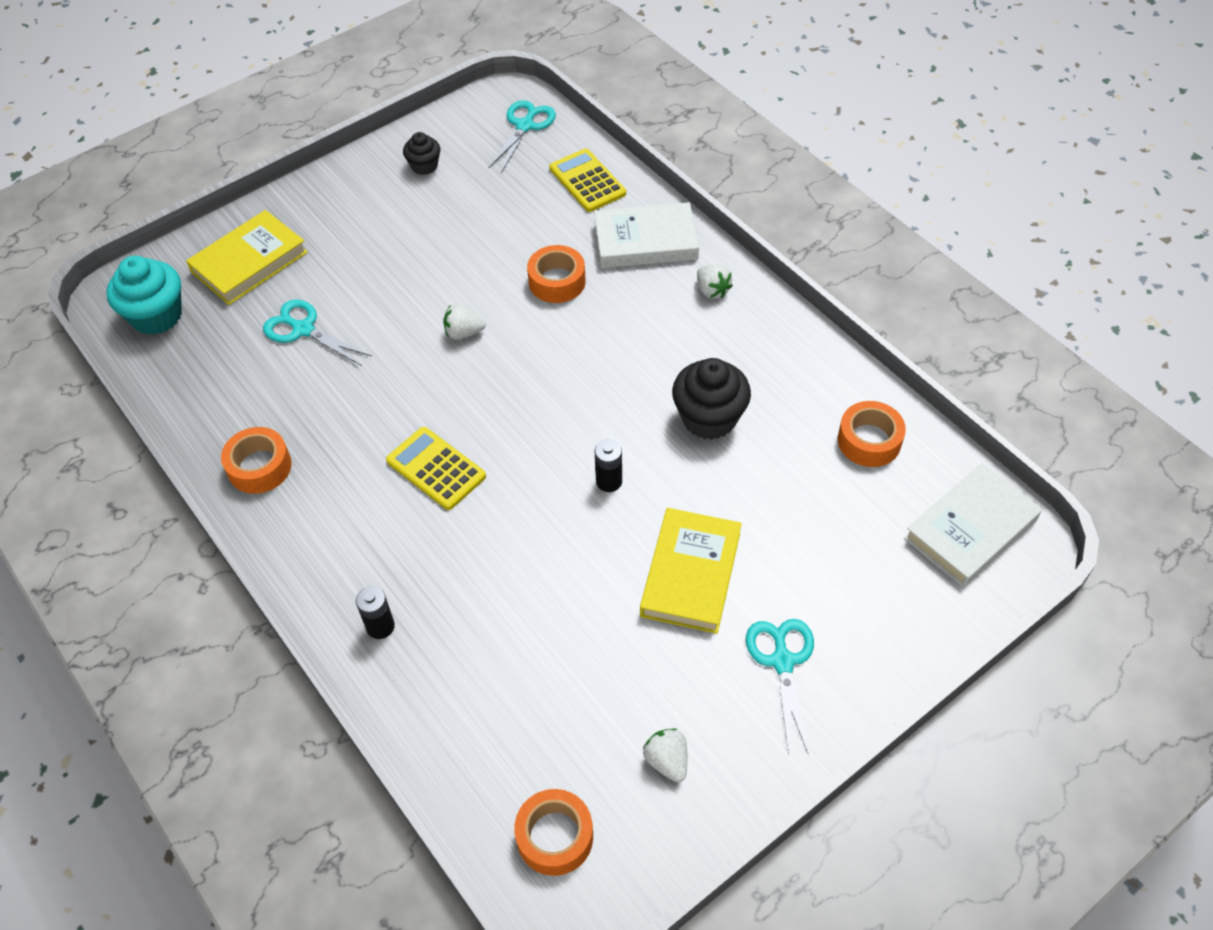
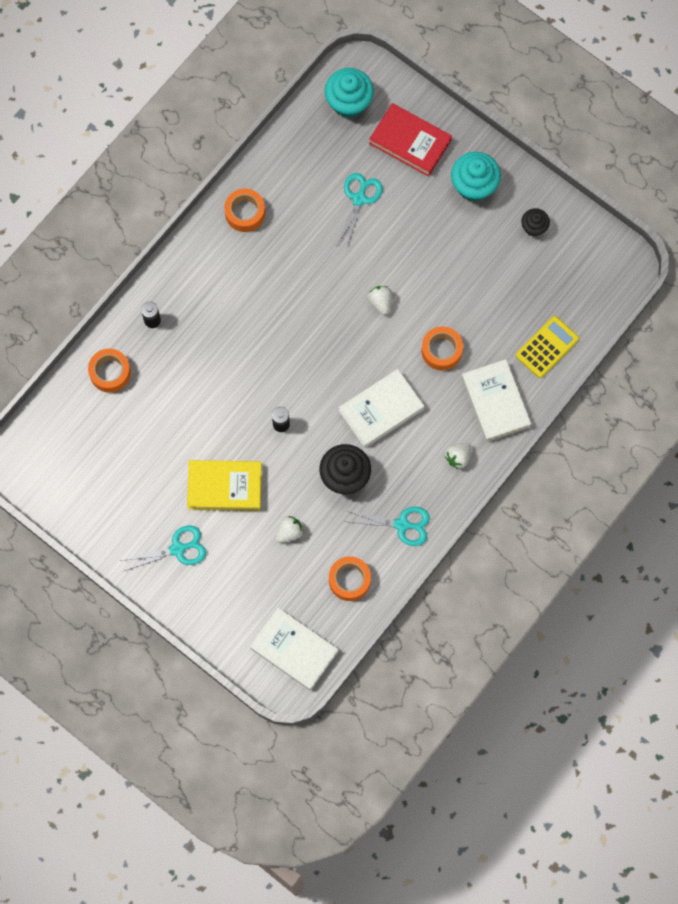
camera: 75 degrees right, 20 degrees up
yellow book [186,210,308,305] -> red book [369,103,452,177]
yellow calculator [386,427,486,510] -> none
turquoise scissors [488,100,556,173] -> turquoise scissors moved to [344,507,430,546]
orange tape [514,789,593,876] -> orange tape moved to [88,349,131,393]
white strawberry [643,728,687,782] -> white strawberry moved to [275,516,304,543]
none -> white book [339,369,424,448]
none -> turquoise cupcake [451,152,501,202]

